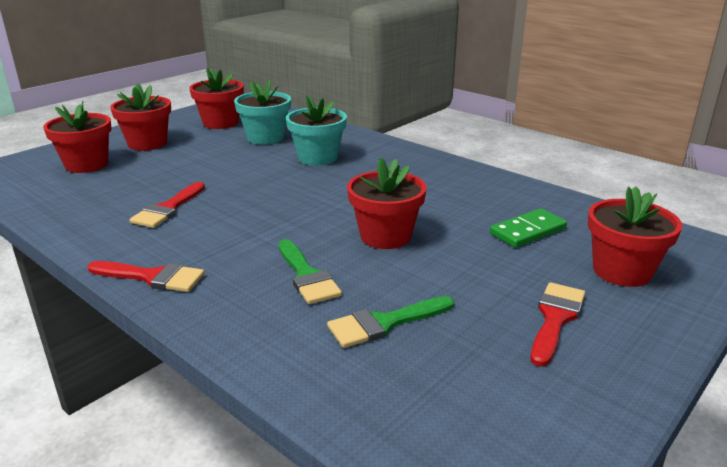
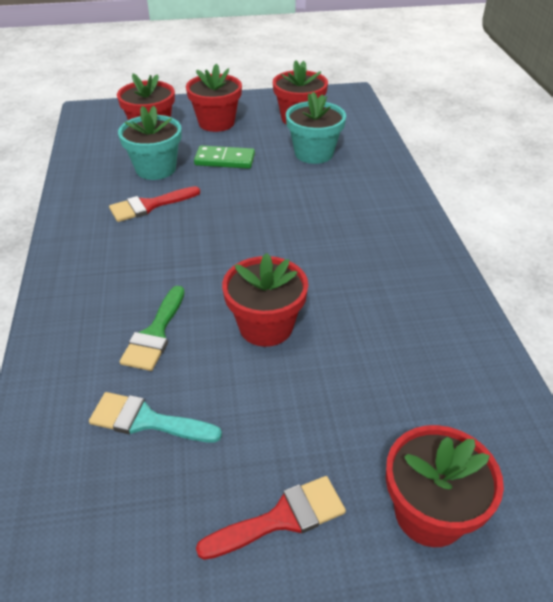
camera: 40 degrees right, 15 degrees up
red brush [88,261,205,292] -> none
turquoise flower pot [286,96,347,166] -> turquoise flower pot moved to [118,106,182,180]
green brush [327,296,454,348] -> turquoise brush [89,392,222,442]
green domino [490,208,567,248] -> green domino moved to [194,146,255,169]

